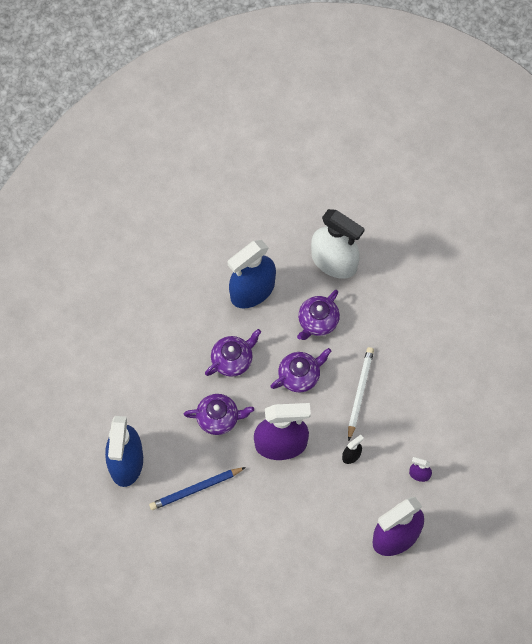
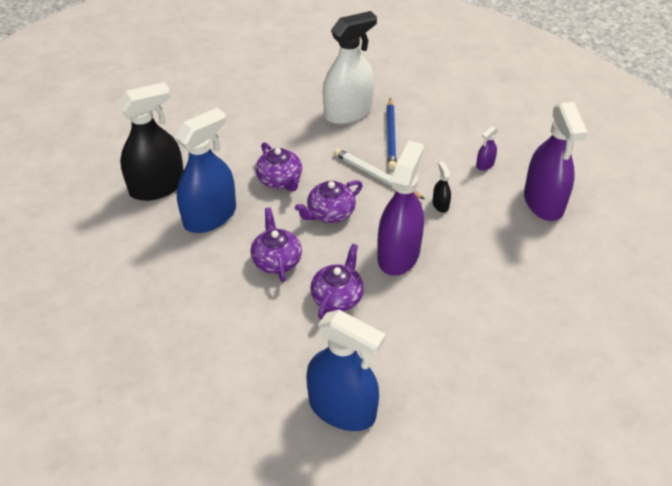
camera: 65 degrees left, 20 degrees down
blue pencil [149,467,246,510] -> blue pencil moved to [387,98,397,170]
blue spray bottle [228,240,276,309] -> blue spray bottle turned 120 degrees counterclockwise [175,108,236,233]
purple teapot [271,348,332,392] -> purple teapot turned 120 degrees counterclockwise [295,180,363,223]
white spray bottle [311,209,365,279] -> white spray bottle moved to [323,11,377,124]
none -> black spray bottle [117,82,184,201]

